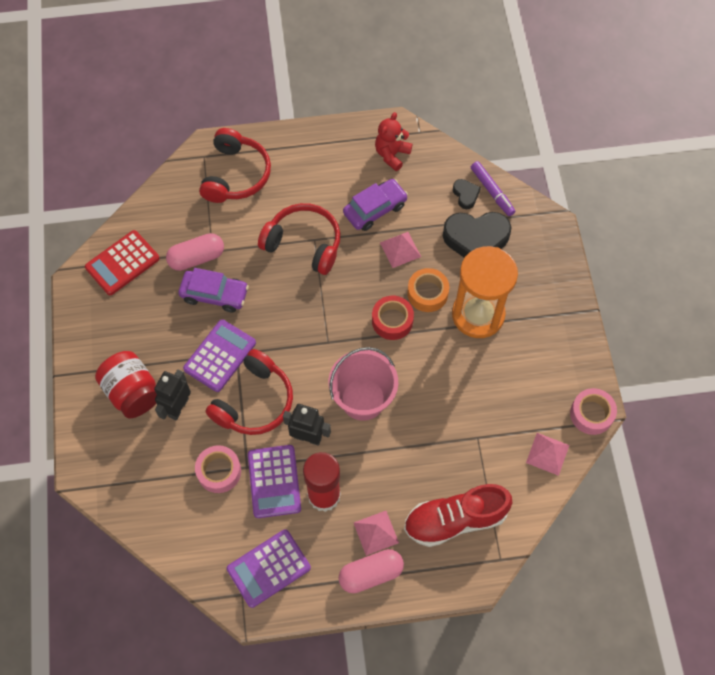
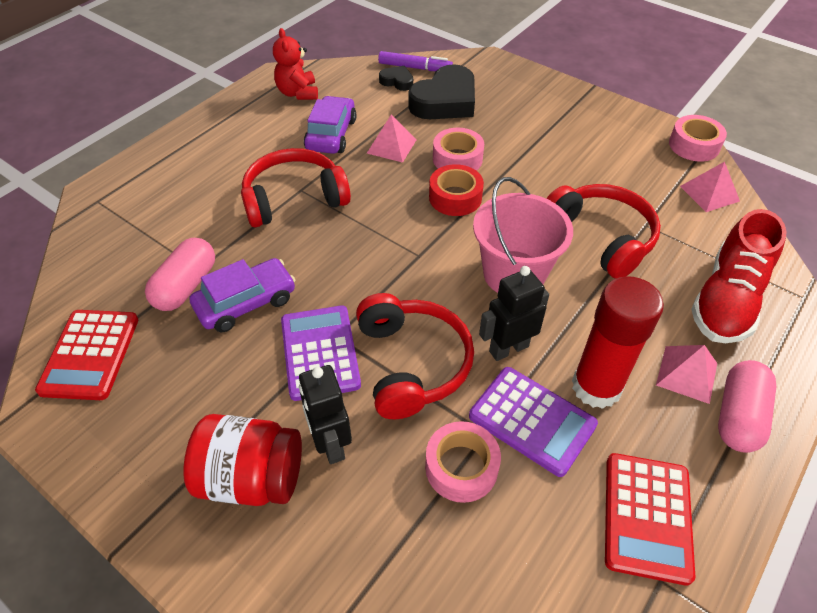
camera: 45 degrees left, 15 degrees down
red headphones [199,128,271,203] -> red headphones moved to [546,184,661,279]
purple calculator [227,529,311,608] -> red calculator [605,453,695,586]
orange tape [407,268,449,312] -> pink tape [433,128,484,171]
orange hourglass [452,246,518,338] -> none

